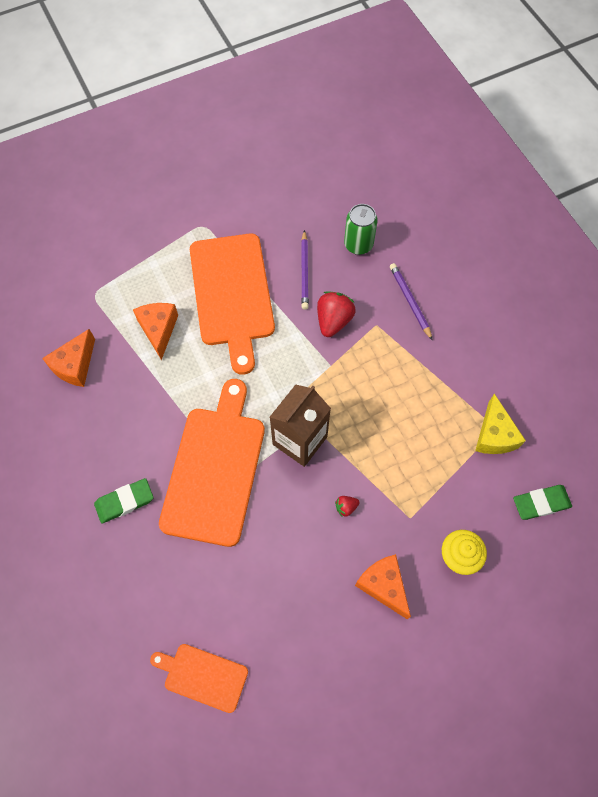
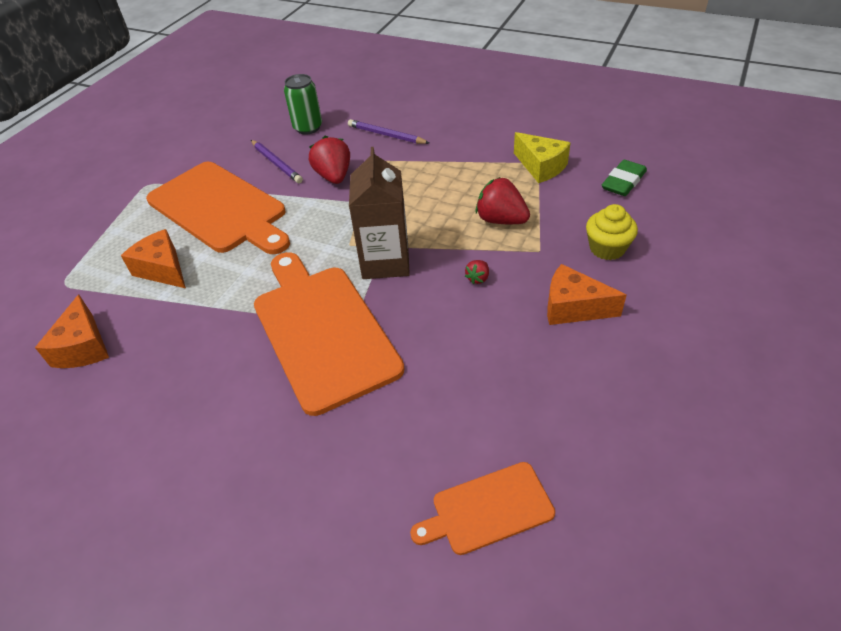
camera: 35 degrees left, 20 degrees down
green eraser [94,478,154,524] -> none
none -> red strawberry [475,177,530,224]

